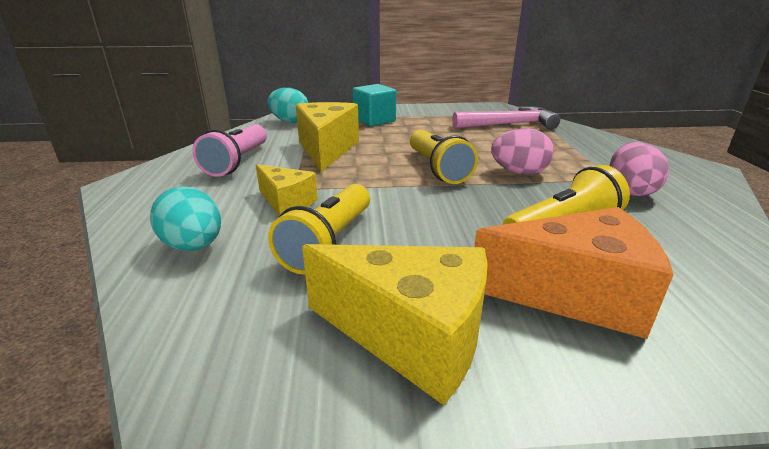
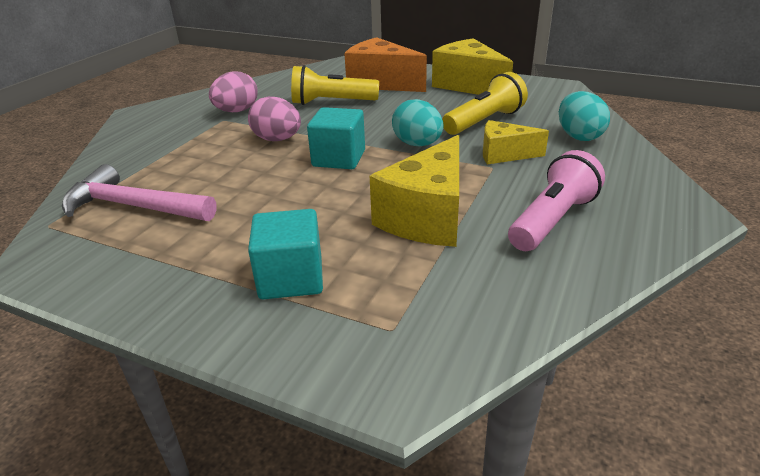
camera: 150 degrees left, 5 degrees up
yellow cheese [256,164,318,216] -> yellow cheese turned 60 degrees counterclockwise [483,120,549,164]
turquoise egg [267,88,308,123] -> turquoise egg moved to [392,99,443,146]
yellow flashlight [410,130,478,184] -> turquoise cube [307,107,365,169]

